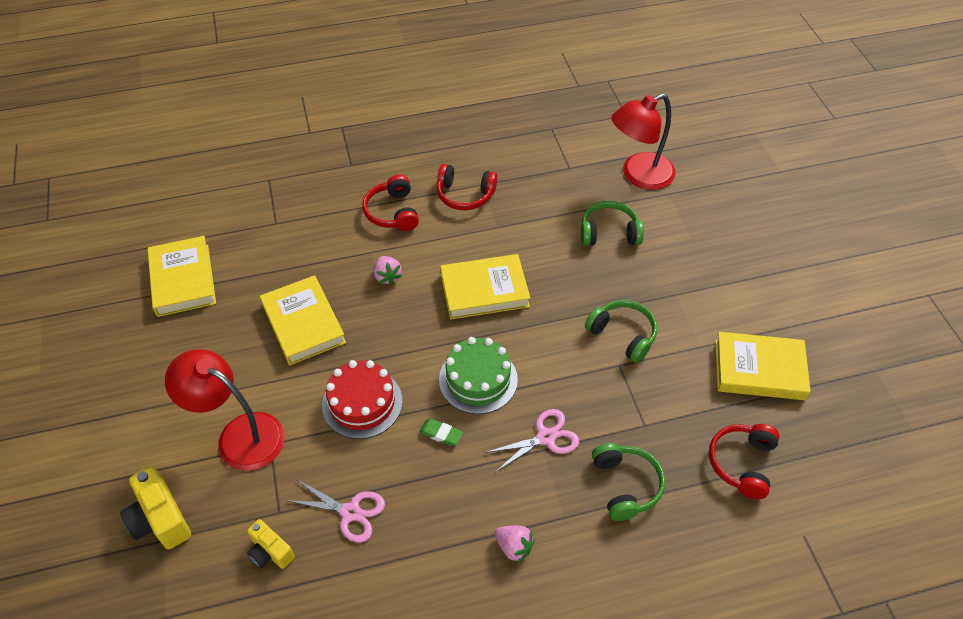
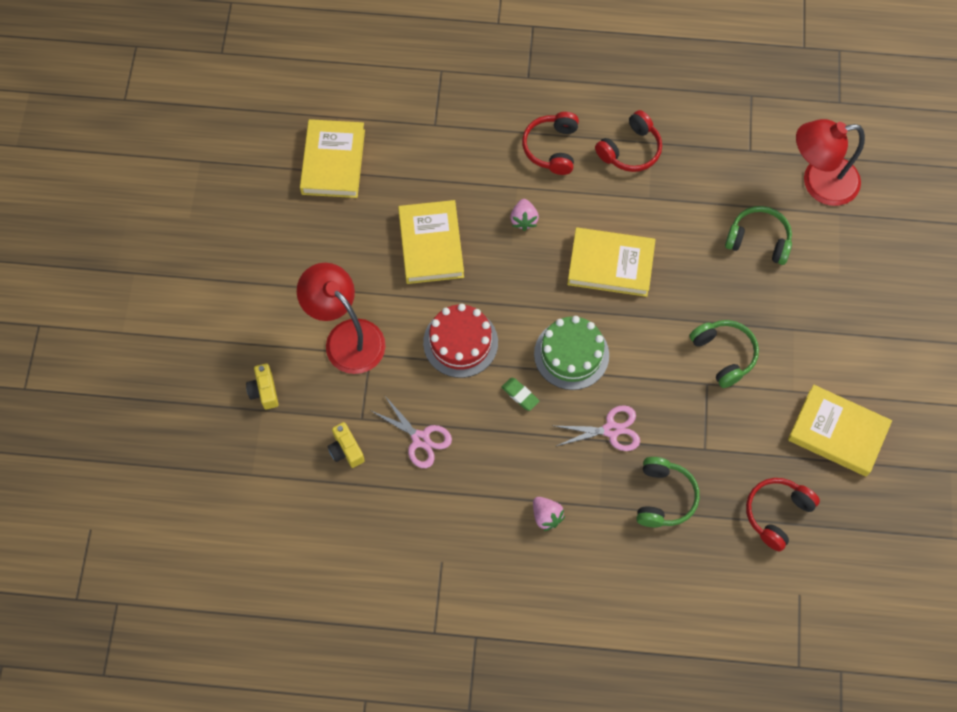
camera: 20 degrees right, 15 degrees up
yellow camera [120,466,191,549] -> yellow camera [246,363,279,409], size x0.64
red headphones [437,164,497,210] -> red headphones turned 75 degrees counterclockwise [595,110,662,172]

